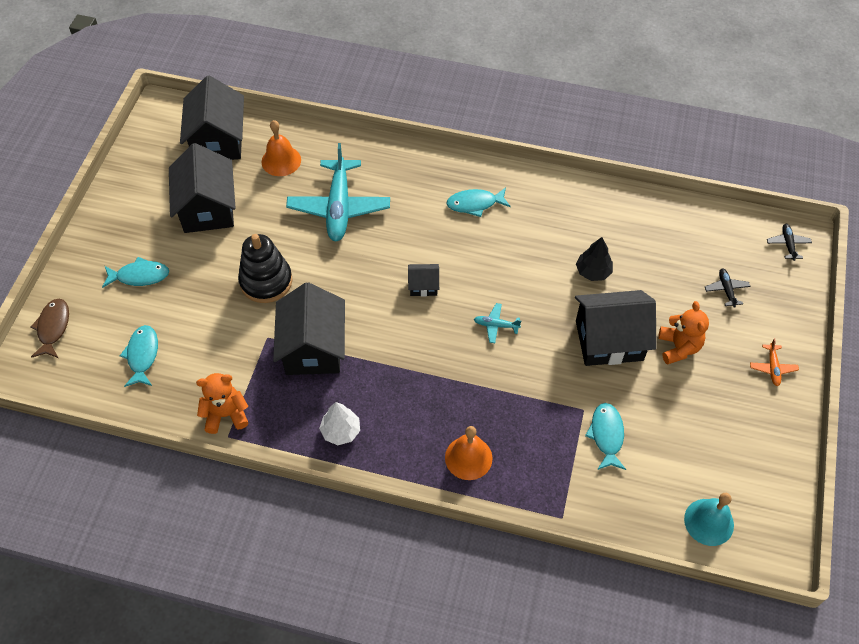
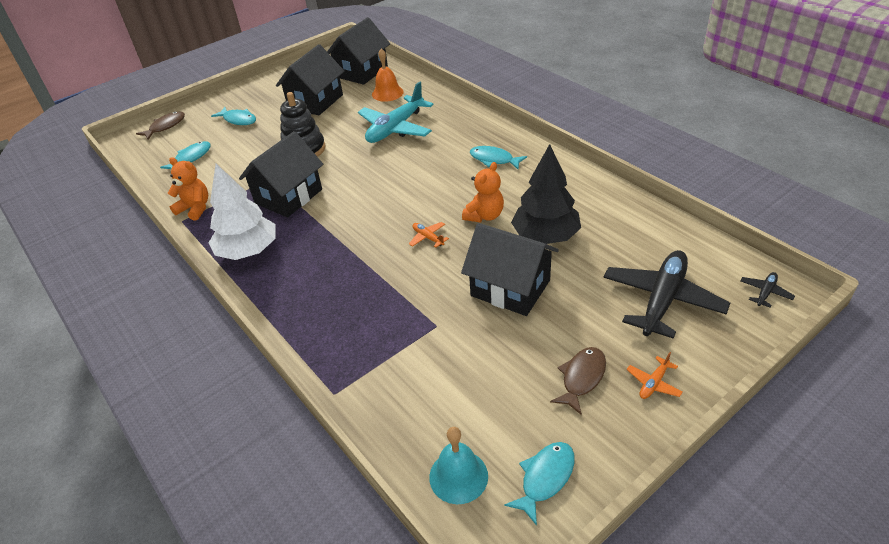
camera: 40 degrees right, 15 degrees down
white tree [319,402,360,445] -> white tree [209,164,276,260], size x1.82
black house [408,264,439,296] -> none
orange bell [445,426,492,480] -> none
turquoise plane [474,303,521,343] -> orange plane [409,222,449,248]
black tree [576,237,613,281] -> black tree [511,144,581,244], size x1.82
turquoise fish [585,403,626,470] -> turquoise fish moved to [504,442,575,526]
orange teddy bear [658,301,709,365] -> orange teddy bear moved to [462,162,504,222]
black plane [705,268,750,308] -> black plane [603,250,730,339], size x2.38
none -> brown fish [550,347,606,415]

